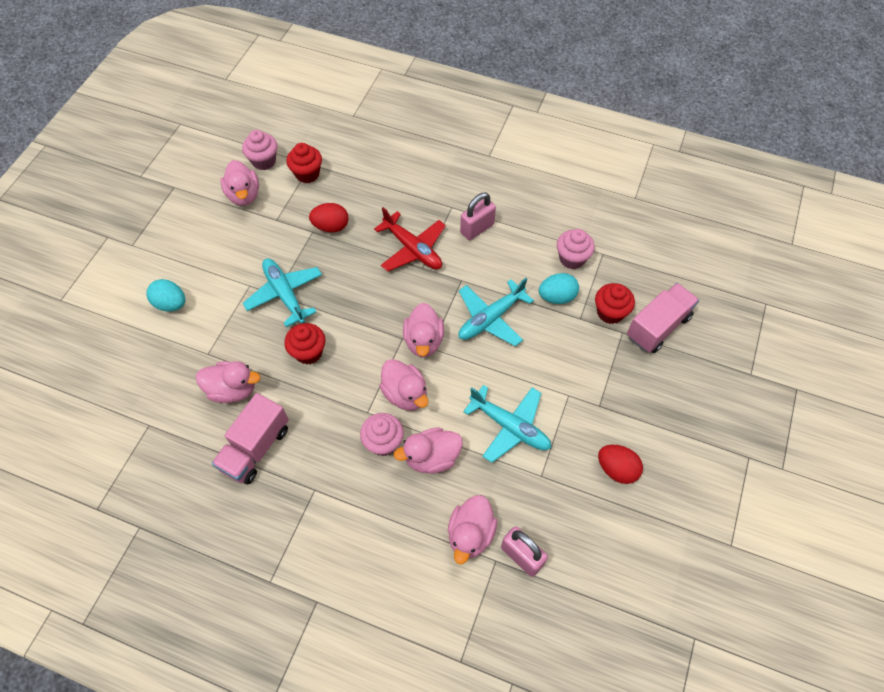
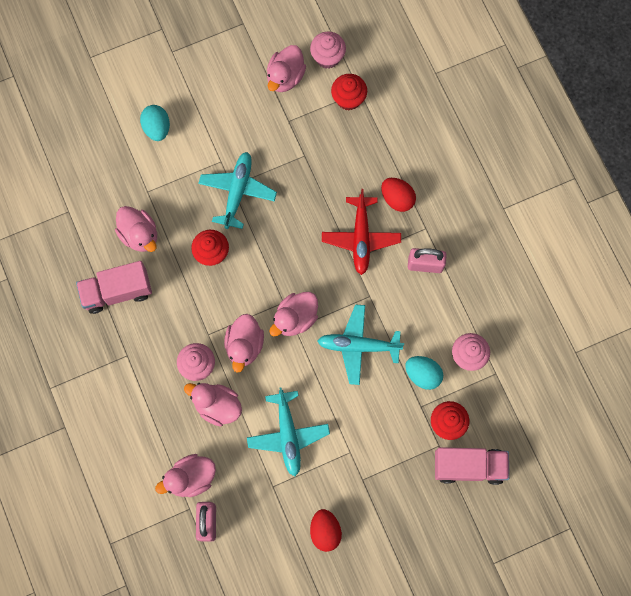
camera: 45 degrees right, 15 degrees up
red egg [309,203,349,232] -> red egg moved to [381,178,416,212]

